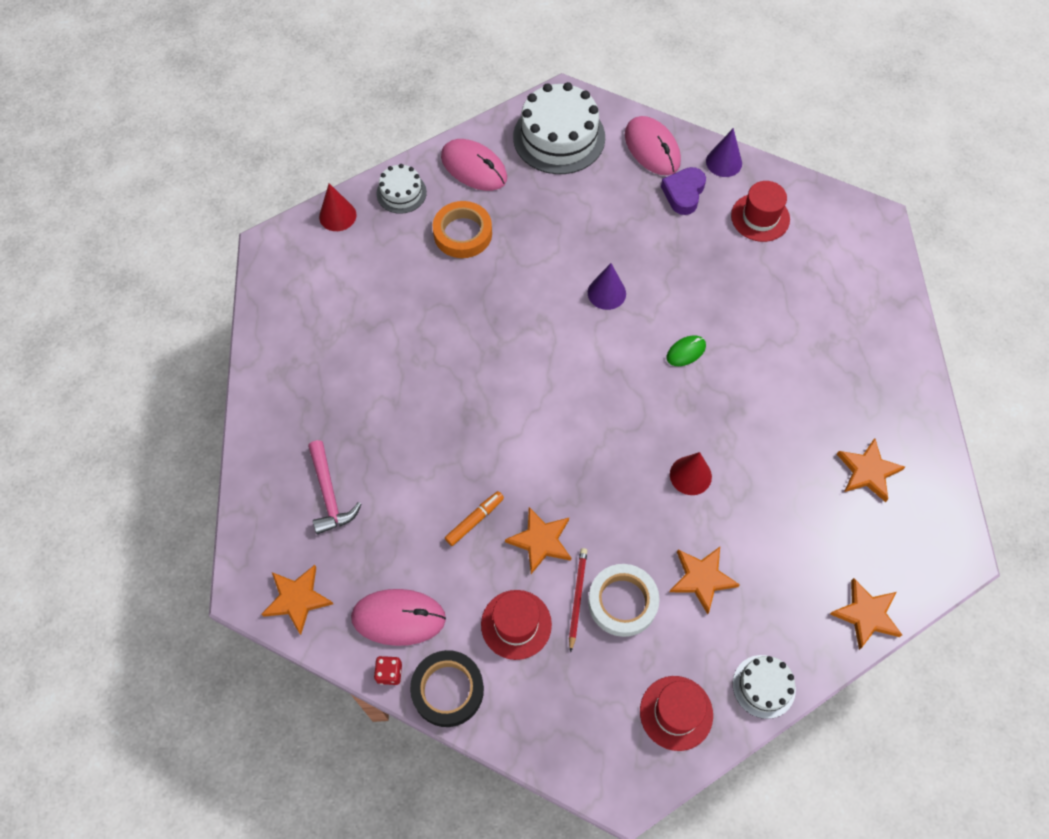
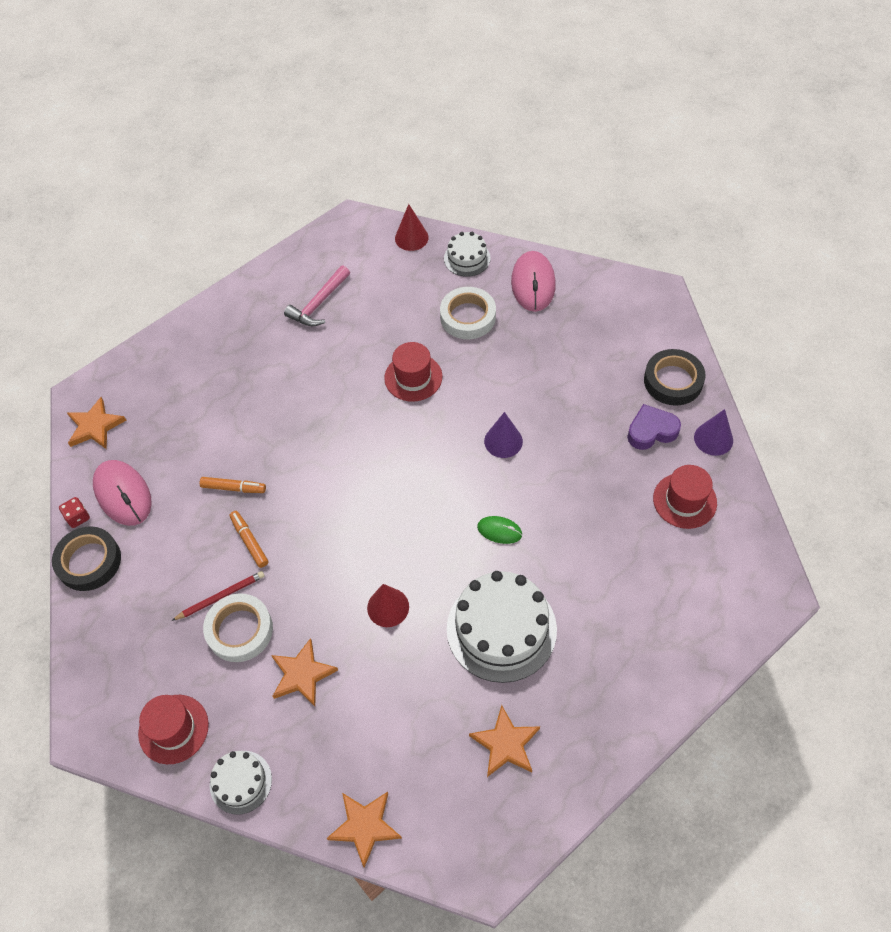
camera: 55 degrees right, 5 degrees down
pink hammer [308,440,361,534] -> pink hammer moved to [284,266,350,326]
orange tape [433,201,492,258] -> white tape [440,287,496,339]
red hat [481,590,552,660] -> red hat moved to [384,342,442,402]
orange star [505,507,571,574] -> orange marker [230,511,268,568]
white cake [513,82,605,174] -> white cake moved to [447,571,557,683]
pink mouse [625,116,681,175] -> black tape [644,349,706,406]

